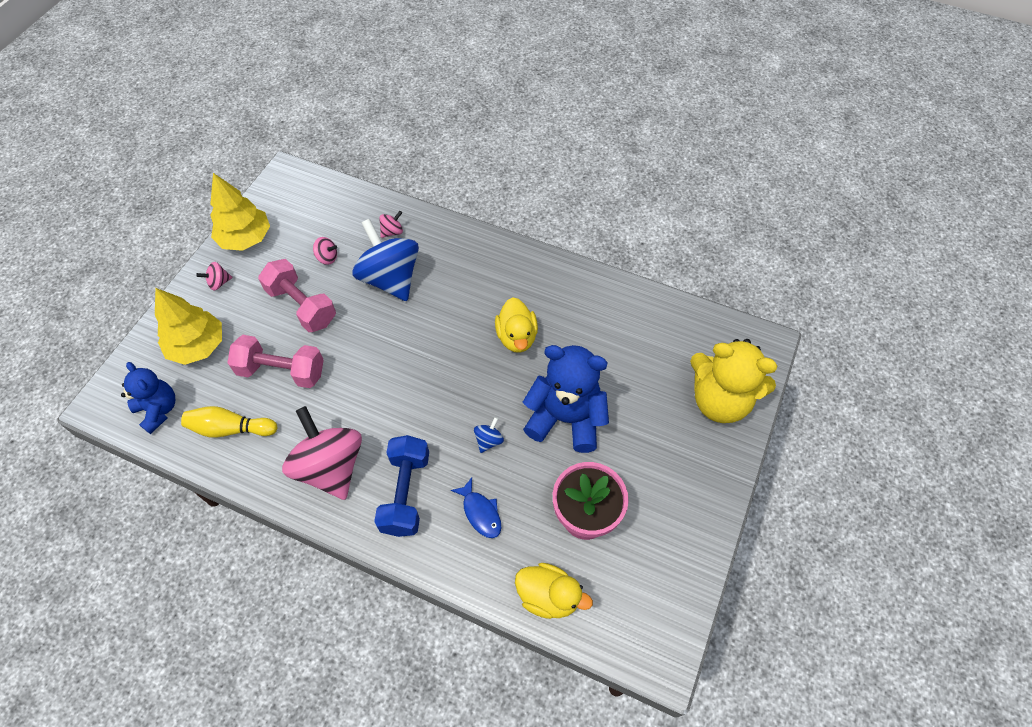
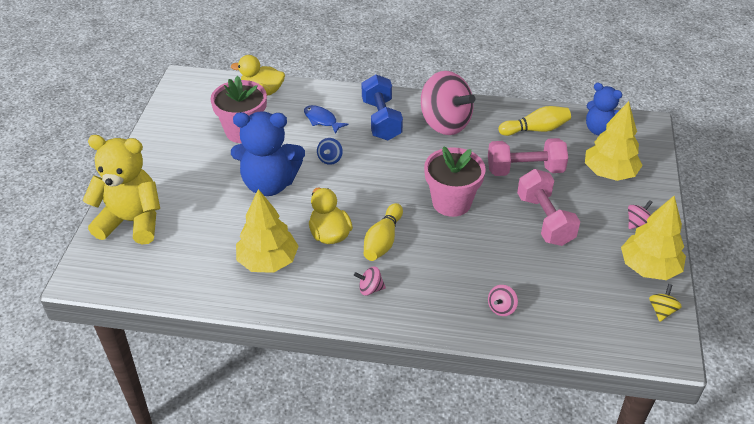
camera: 165 degrees right, 15 degrees down
pink dumbbell [258,259,336,332] -> pink dumbbell turned 45 degrees clockwise [517,169,580,246]
pink spinning top [313,237,337,265] -> pink spinning top moved to [354,266,386,296]
blue spinning top [352,219,419,301] -> none
none -> yellow tree [236,189,299,273]
none -> yellow bowling pin [364,203,403,261]
none -> pink flower pot [424,146,485,217]
none -> yellow spinning top [649,284,682,322]

